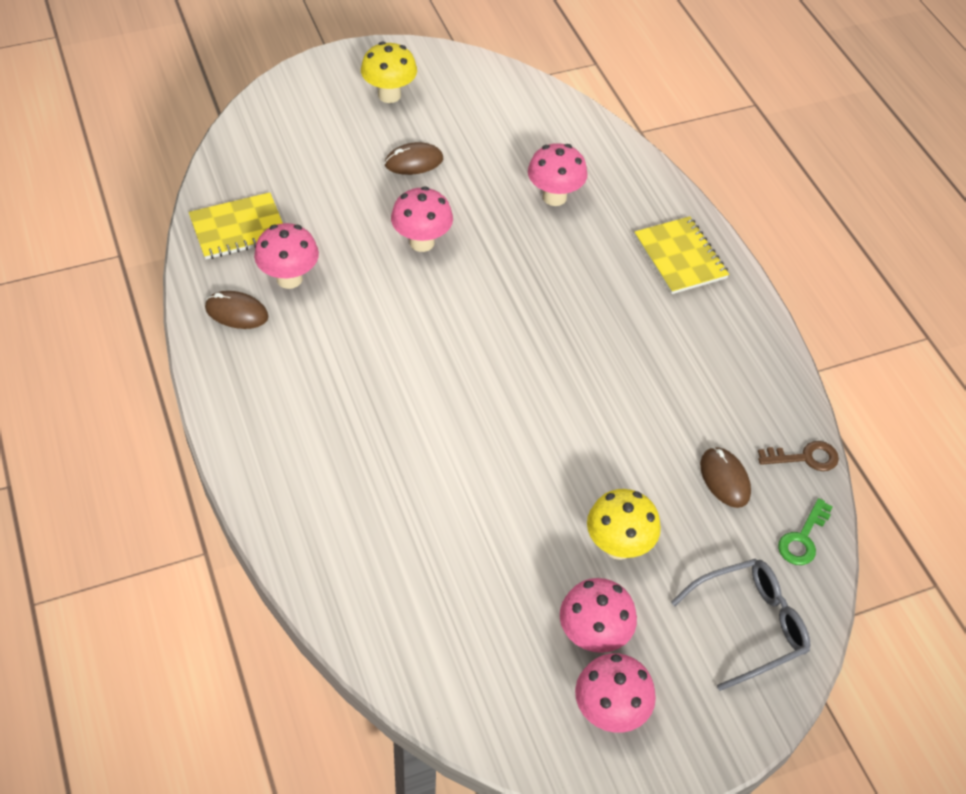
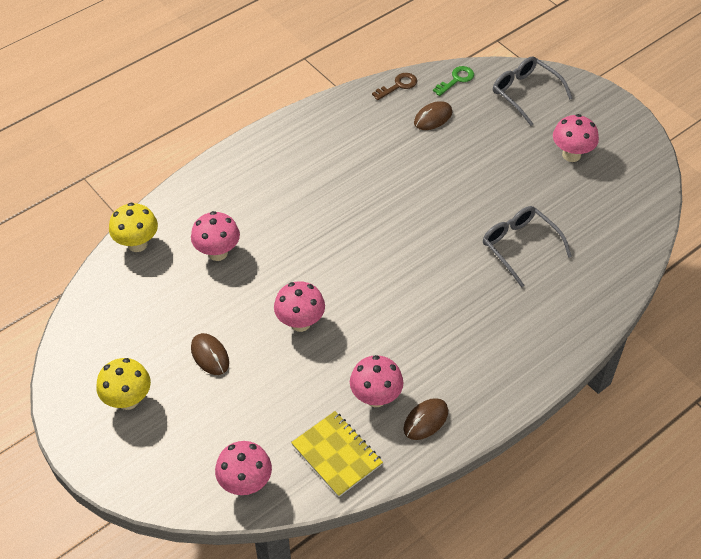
camera: 105 degrees left, 0 degrees up
brown mouse [205,291,269,329] -> brown mouse turned 45 degrees clockwise [403,398,448,440]
pink mushroom [575,653,656,733] -> pink mushroom moved to [215,441,272,495]
yellow mushroom [587,489,661,560] -> yellow mushroom moved to [109,203,158,252]
yellow notebook [634,216,729,294] -> none
brown key [758,441,839,471] -> brown key turned 75 degrees clockwise [372,73,417,100]
green key [778,498,833,565] -> green key turned 60 degrees counterclockwise [433,66,474,96]
none -> grey glasses [483,206,572,288]

